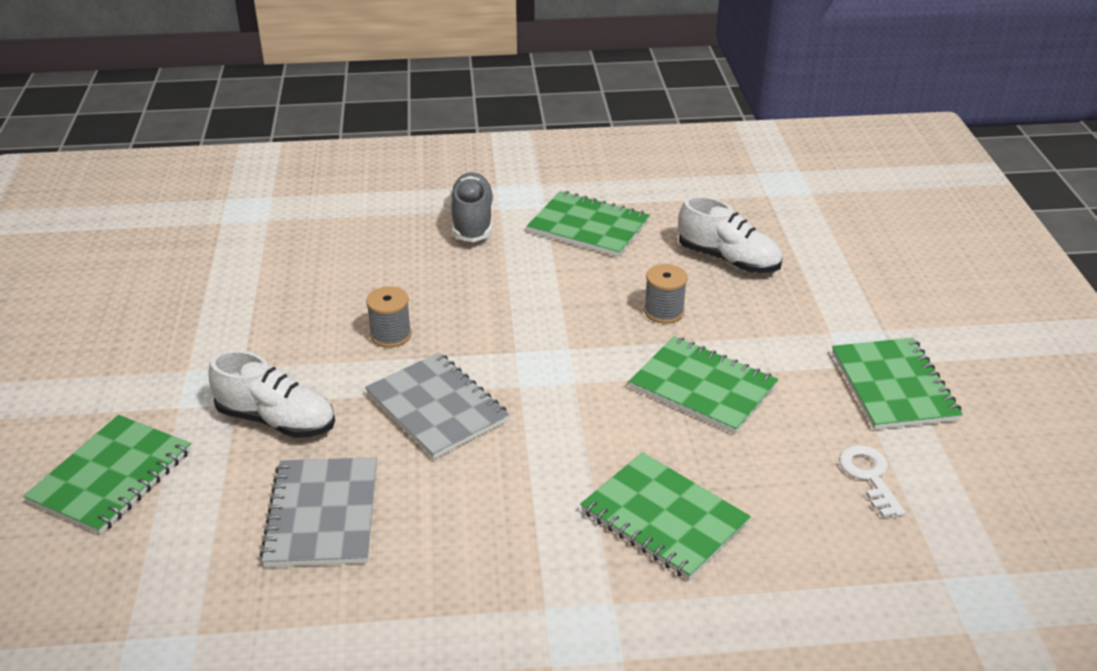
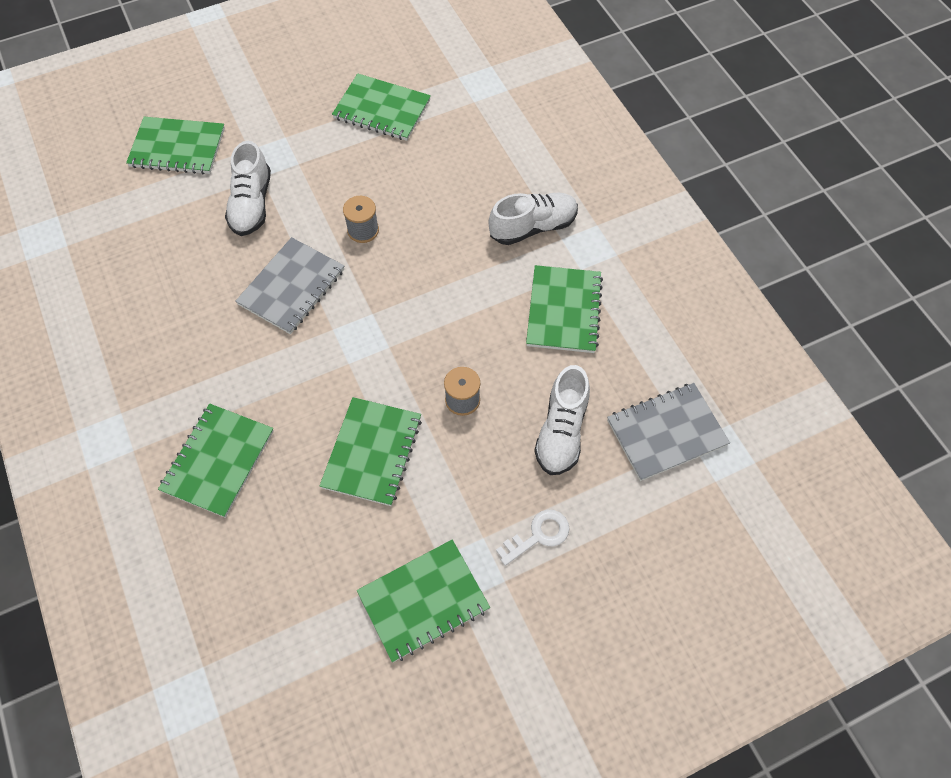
camera: 70 degrees right, 25 degrees up
grey notebook [260,457,377,567] -> grey notebook moved to [607,383,730,481]
grey shoe [450,172,494,242] -> white shoe [488,193,578,245]
white key [839,445,906,518] -> white key moved to [496,509,570,566]
none -> green notebook [332,73,431,141]

